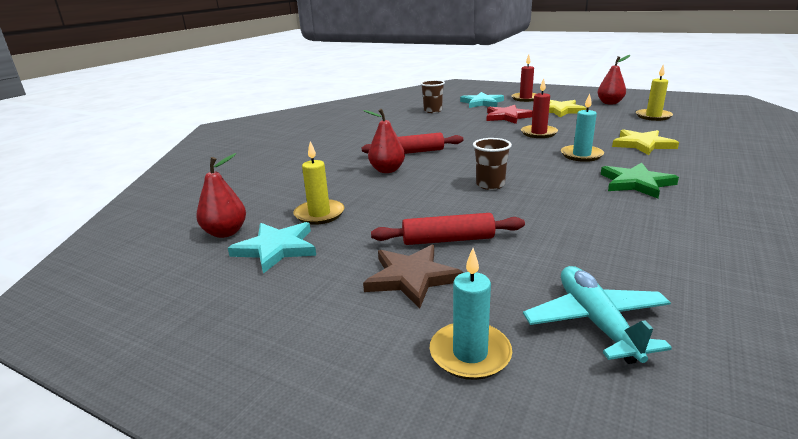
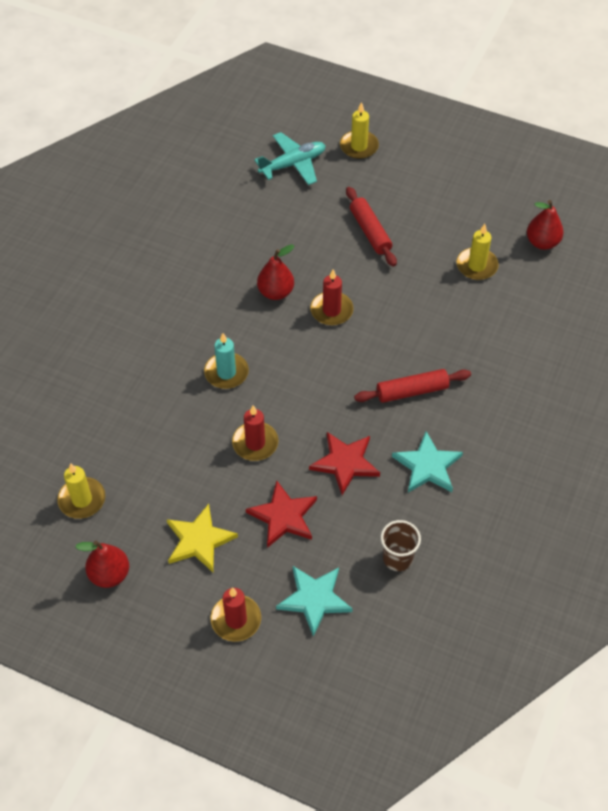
camera: 175 degrees right, 30 degrees up
turquoise star [228,222,316,274] -> turquoise star moved to [392,431,463,492]
red pear [363,109,405,173] -> red pear moved to [257,244,294,300]
brown star [363,245,464,309] -> none
red rolling pin [371,213,525,245] -> red rolling pin turned 75 degrees clockwise [346,187,397,267]
turquoise candle [430,248,512,380] -> yellow candle [340,102,379,159]
brown cup [473,138,512,190] -> red candle [310,269,353,326]
turquoise plane [523,266,672,364] -> turquoise plane turned 105 degrees counterclockwise [254,132,326,185]
green star [601,163,679,198] -> none
yellow star [612,129,679,155] -> none
none -> red star [309,432,380,495]

